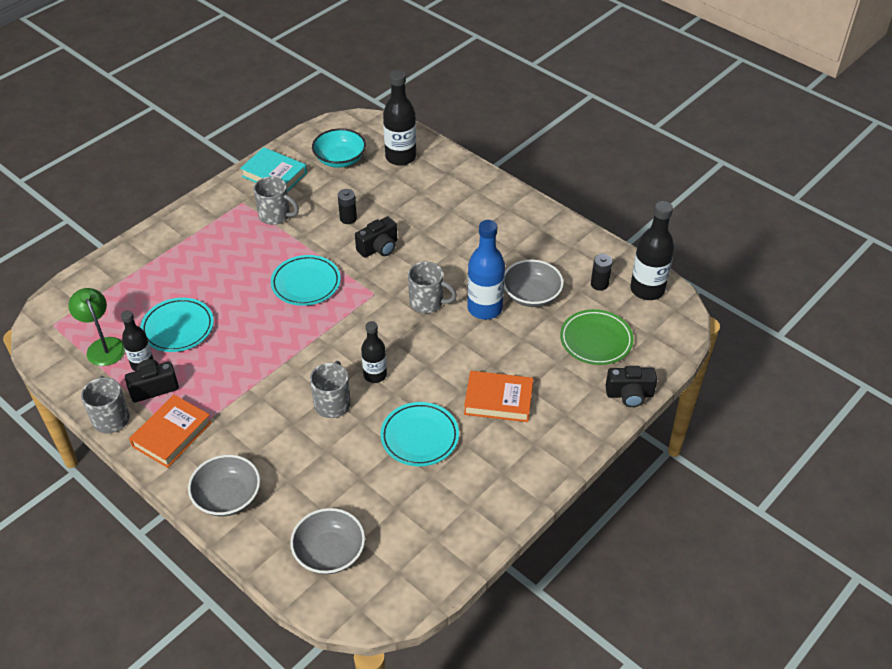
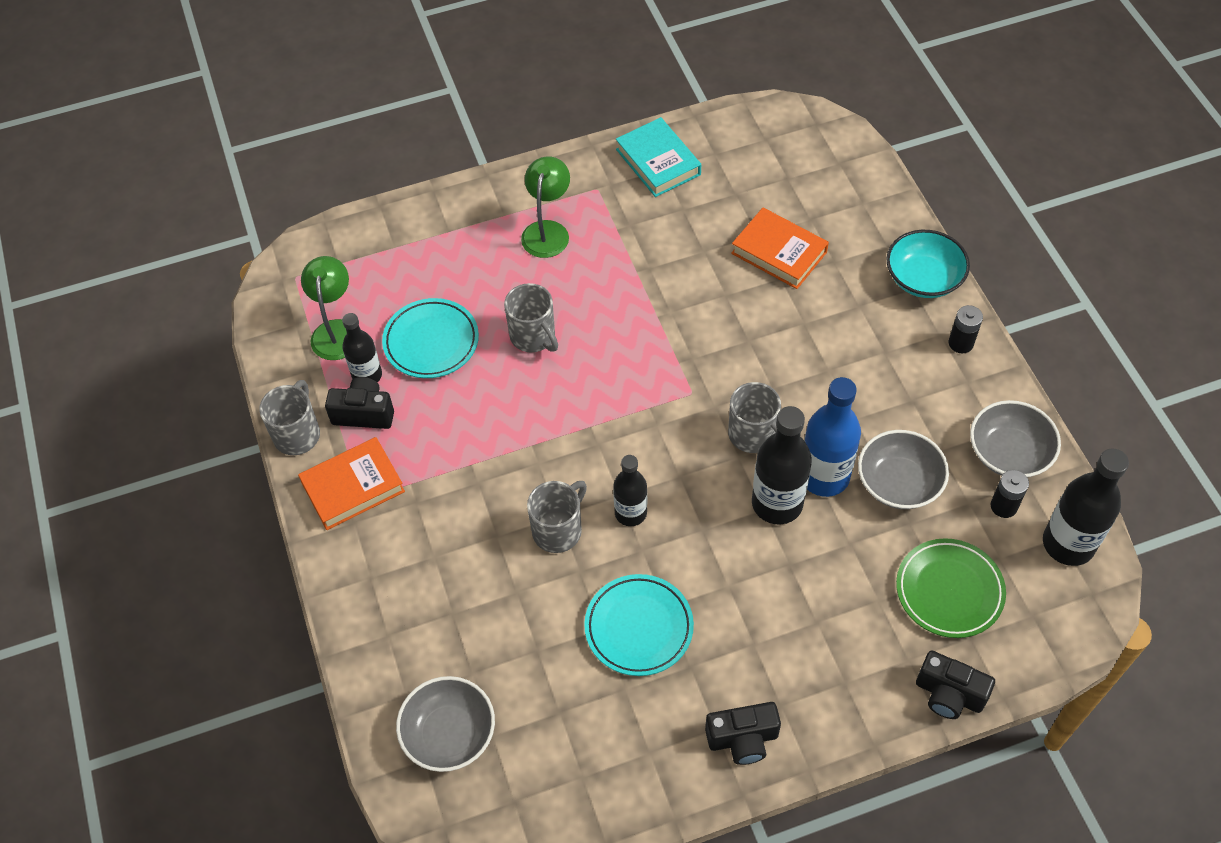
camera: 30 degrees right, 10 degrees up
grey bowl [188,455,260,516] -> grey bowl moved to [970,400,1061,478]
grey mug [254,176,299,225] -> grey mug moved to [504,283,558,352]
turquoise plate [271,255,341,306] -> none
turquoise bowl [312,128,366,168] -> turquoise bowl moved to [886,230,970,298]
black battery [338,189,357,224] -> black battery moved to [949,305,983,353]
black camera [355,216,397,258] -> black camera moved to [705,702,781,765]
black bottle [383,70,416,166] -> black bottle moved to [752,406,812,525]
orange book [464,371,533,422] -> orange book moved to [731,208,829,289]
none -> green lamp [521,156,570,258]

